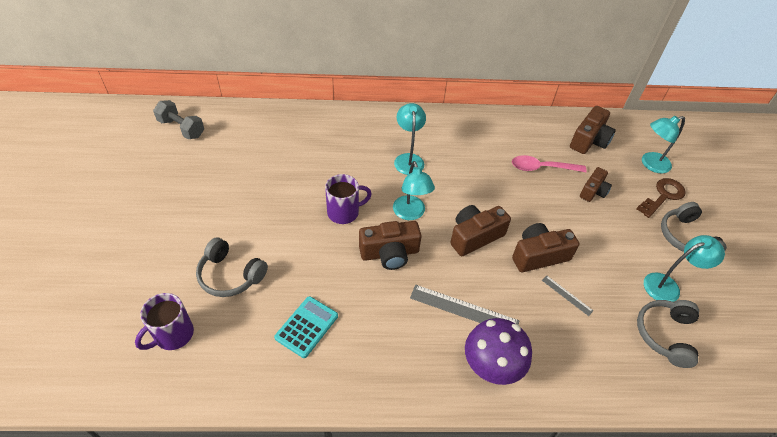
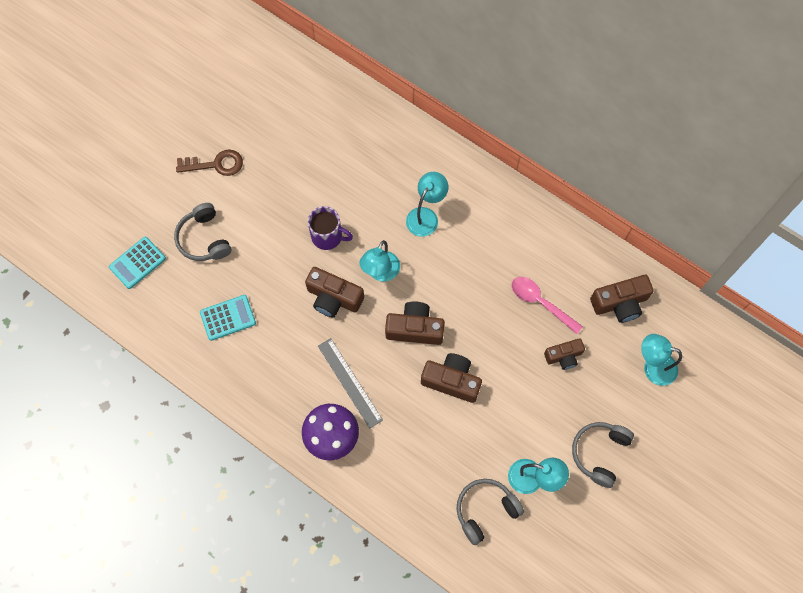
camera: 40 degrees right, 20 degrees up
purple mug [135,293,194,350] -> turquoise calculator [109,237,166,289]
grey dumbbell [153,100,204,139] -> none
grey ruler [542,275,593,316] -> none
brown key [637,178,686,218] -> brown key moved to [176,149,243,176]

